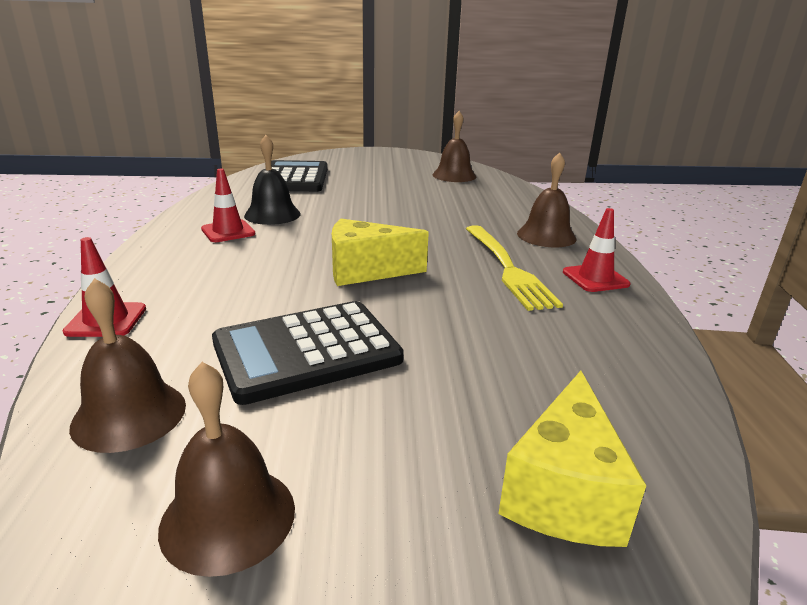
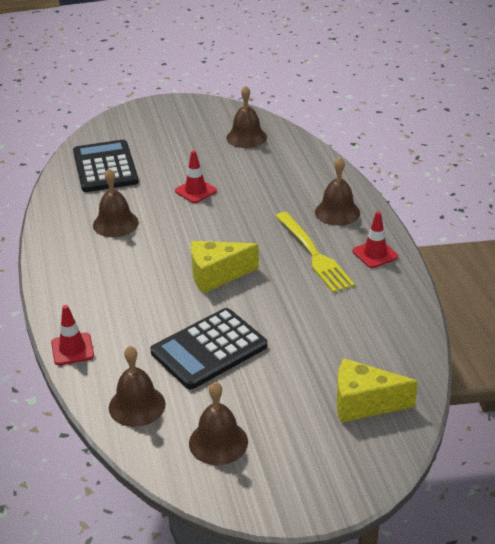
camera: 10 degrees left, 10 degrees up
red traffic cone [201,169,255,242] -> red traffic cone moved to [175,150,217,203]
black bell [244,135,301,225] -> brown bell [93,169,139,237]
yellow cheese [498,371,647,547] -> yellow cheese turned 90 degrees clockwise [337,358,418,423]

